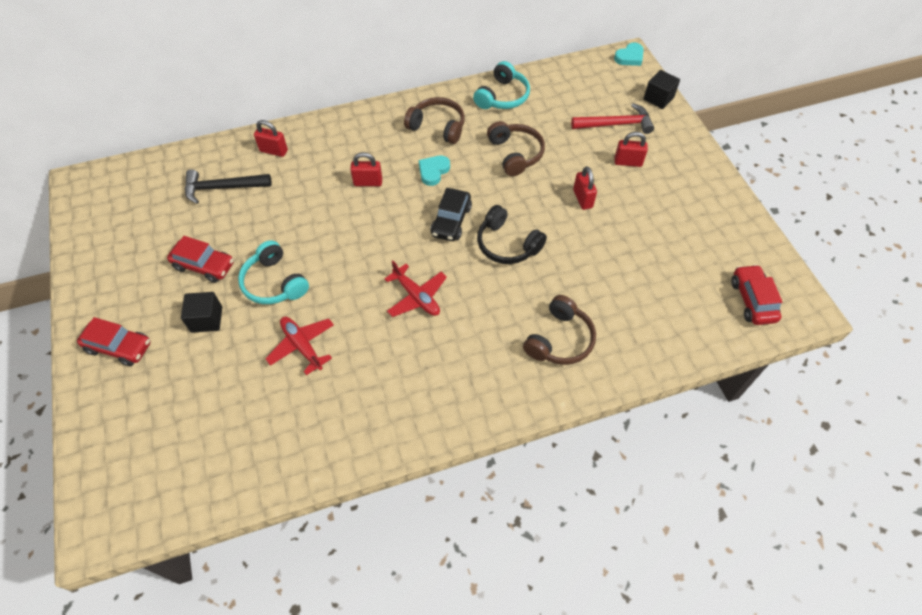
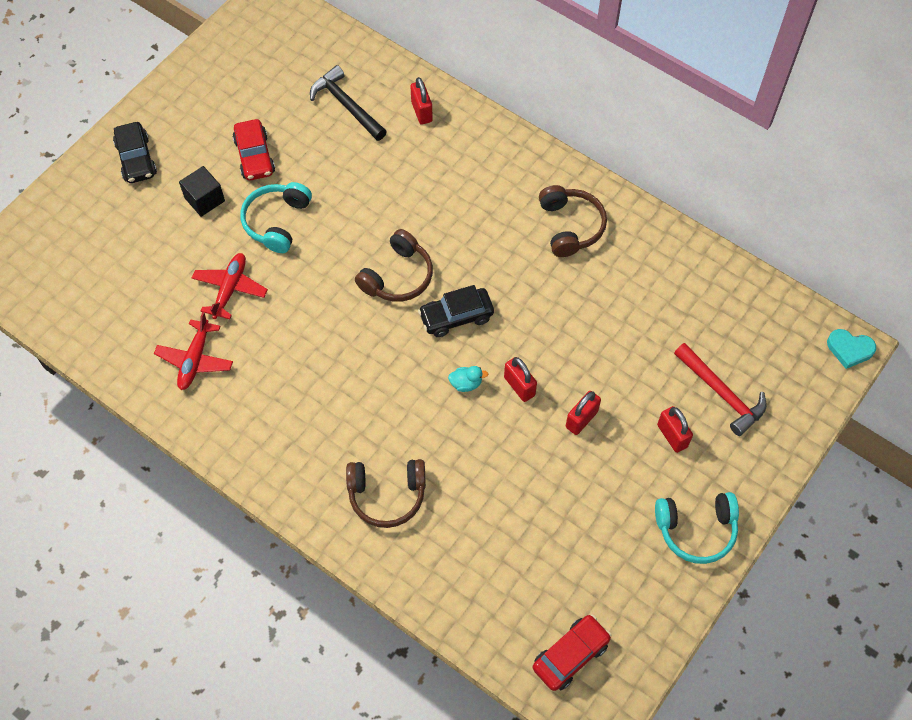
camera: 55 degrees right, 5 degrees up
red car [77,317,151,366] -> black car [113,122,157,183]
red padlock [350,152,382,186] -> red padlock moved to [504,357,537,402]
red plane [384,261,447,317] -> red plane moved to [154,312,233,390]
turquoise heart [419,156,450,186] -> none
turquoise headphones [473,61,530,109] -> turquoise headphones moved to [655,492,739,564]
black headphones [477,205,547,264] -> turquoise duck [448,366,488,392]
brown headphones [487,121,545,176] -> brown headphones moved to [355,229,433,302]
black cube [643,70,680,109] -> none

